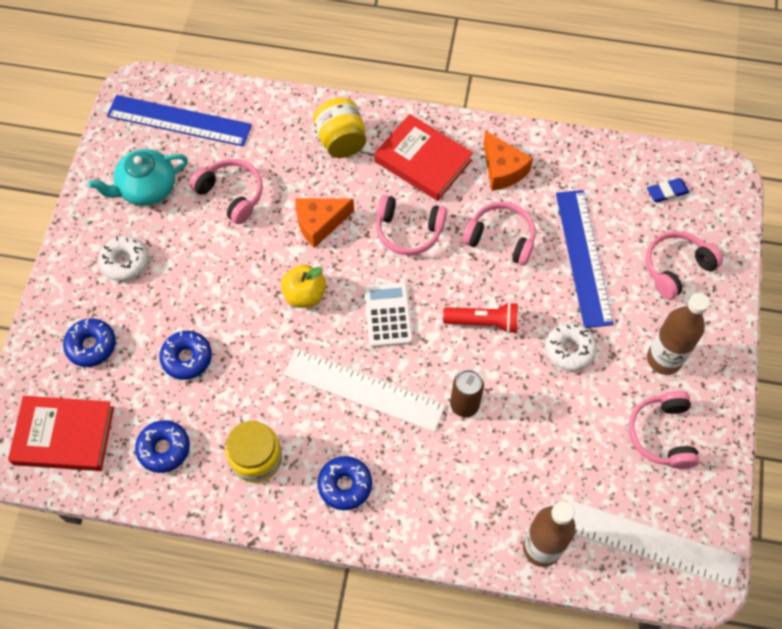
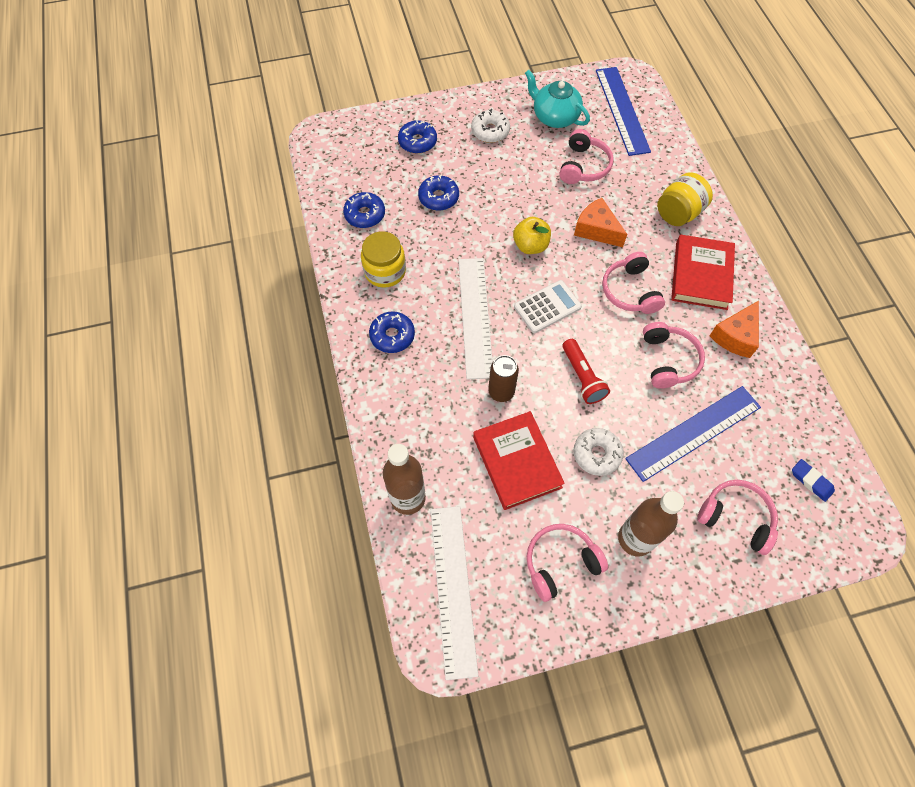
camera: 65 degrees right, 0 degrees up
red book [8,396,114,471] -> red book moved to [473,411,565,510]

